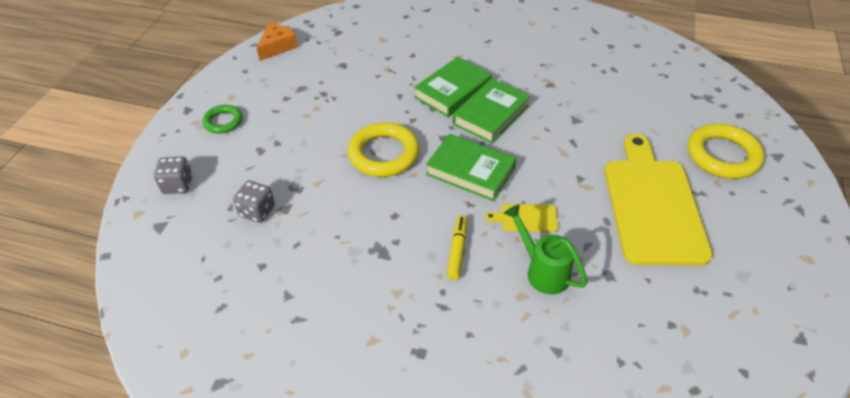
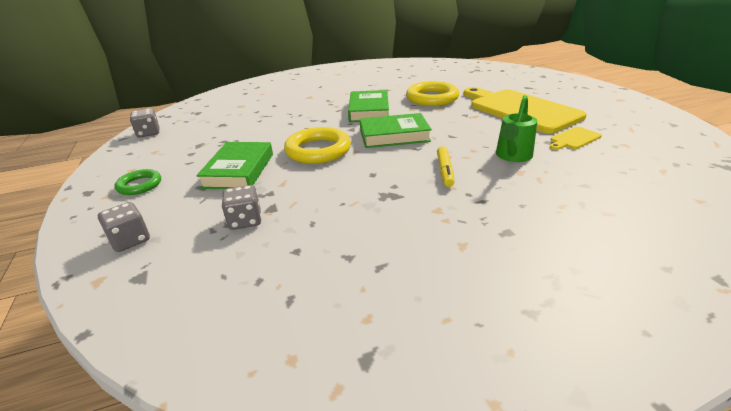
camera: 35 degrees left, 15 degrees down
orange cheese [256,23,298,61] -> grey dice [130,109,160,138]
green book [414,57,492,117] -> green book moved to [196,142,273,189]
yellow marker [447,215,467,280] -> yellow marker turned 150 degrees counterclockwise [437,146,454,187]
yellow cutting board [485,204,558,232] -> yellow cutting board moved to [550,127,602,150]
green watering can [504,204,588,295] -> green watering can turned 75 degrees counterclockwise [496,95,537,162]
yellow ring [688,124,765,179] -> yellow ring moved to [406,81,459,106]

